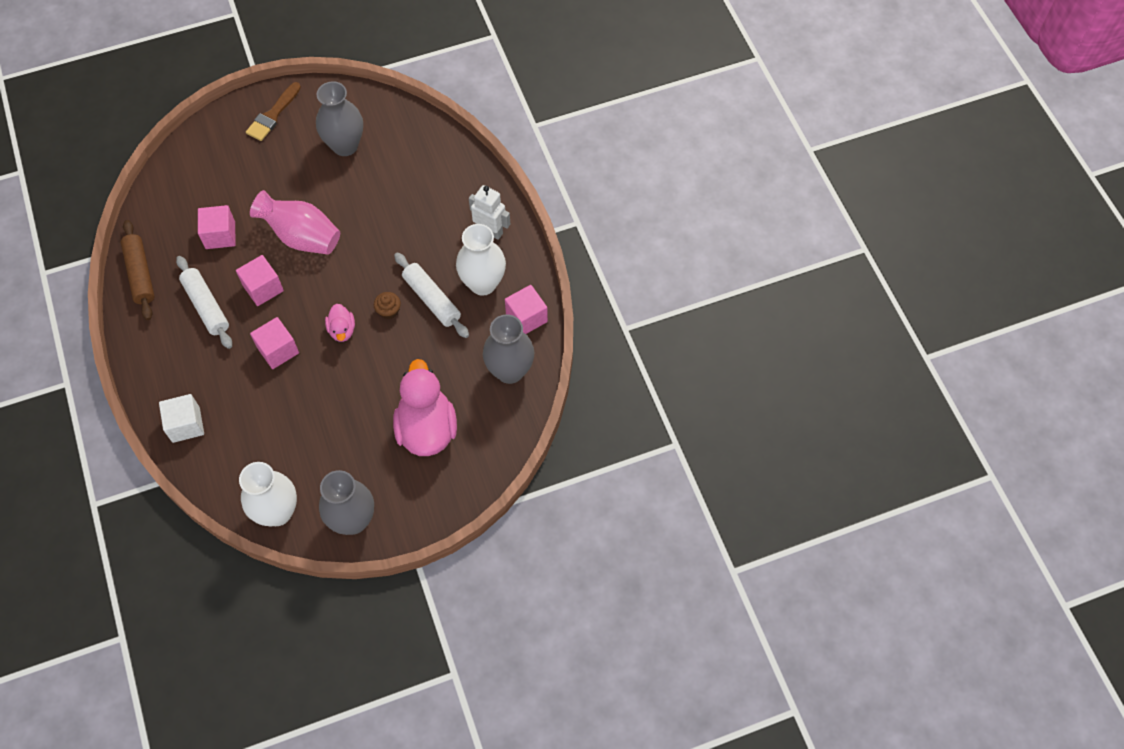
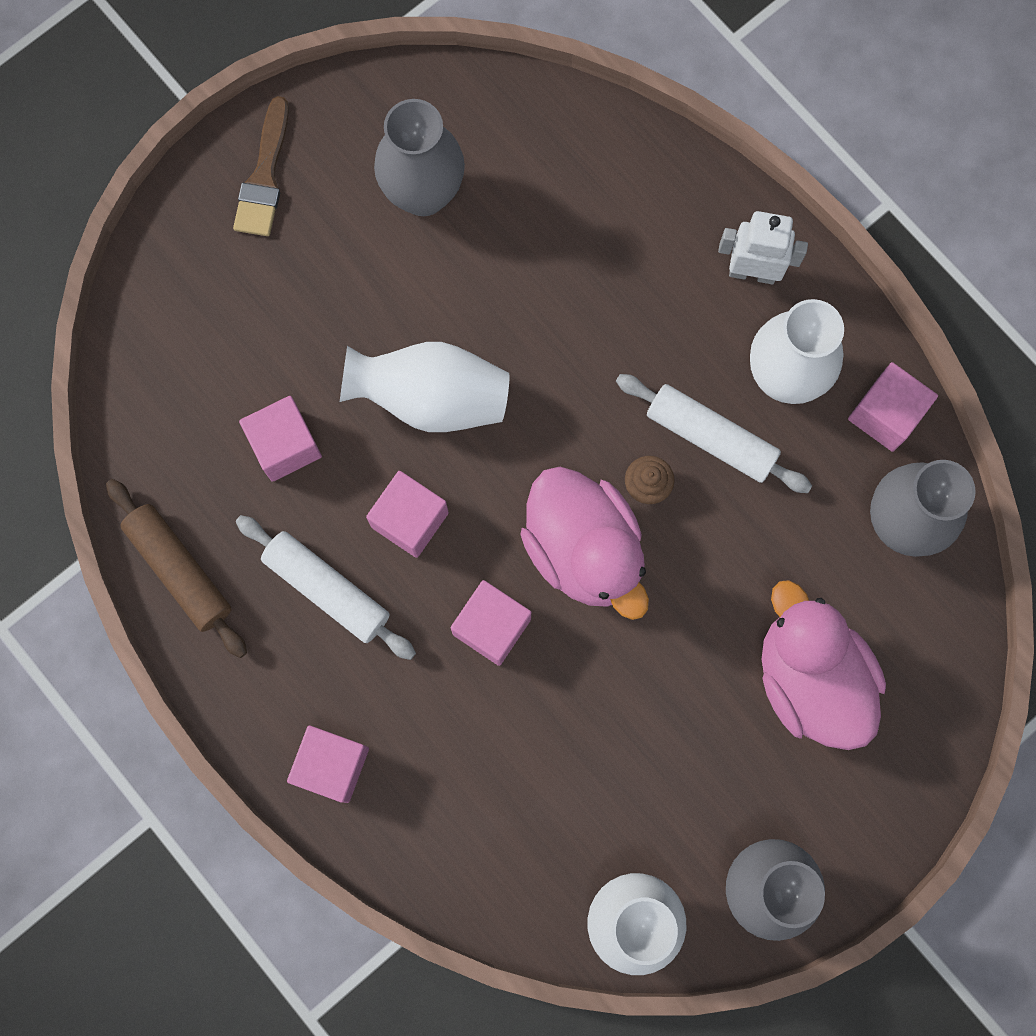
camera: 20 degrees left, 15 degrees up
white cube [159,394,204,443] -> none
pink vase [250,190,340,255] -> white vase [340,342,509,432]
pink duck [325,304,355,342] -> pink duck [520,467,649,620], size x2.06
none -> pink cube [287,725,369,803]

